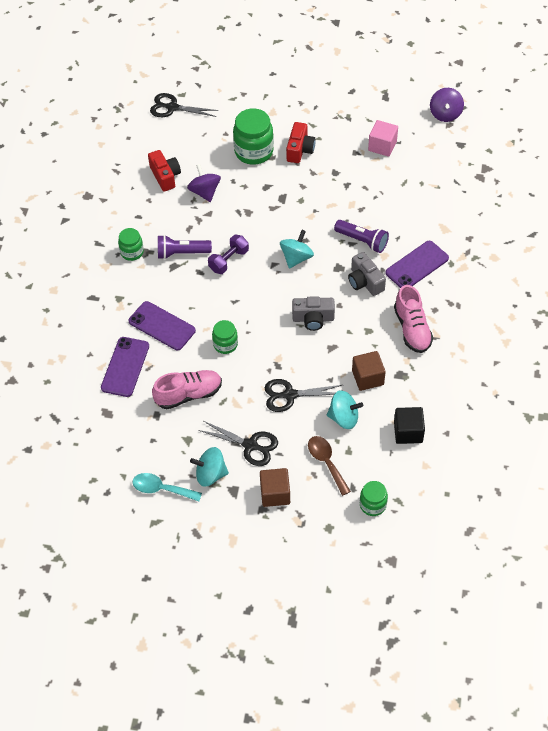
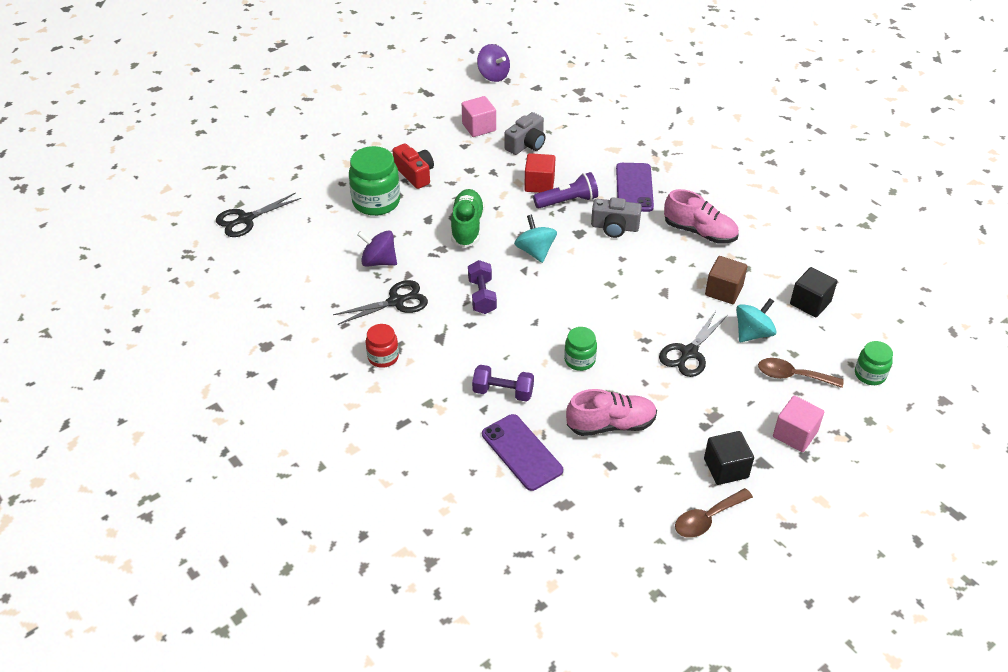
camera: 50 degrees left, 10 degrees down
green jar [118,228,144,261] -> red jar [366,324,399,368]
purple phone [129,301,196,350] -> purple dumbbell [472,365,534,402]
turquoise spoon [132,473,202,501] -> brown spoon [675,488,753,538]
red camera [148,150,181,191] -> none
pink shoe [152,370,222,409] -> pink shoe turned 60 degrees clockwise [566,389,657,436]
purple flashlight [158,235,212,259] -> none
turquoise spinning top [190,447,229,487] -> black cube [704,431,754,485]
black scissors [198,421,278,466] -> black scissors moved to [333,280,428,325]
brown cube [260,468,290,507] -> pink cube [773,396,824,452]
grey camera [292,296,335,331] -> grey camera moved to [504,112,546,155]
none -> green shoe [451,189,484,248]
none -> red cube [524,153,555,193]

